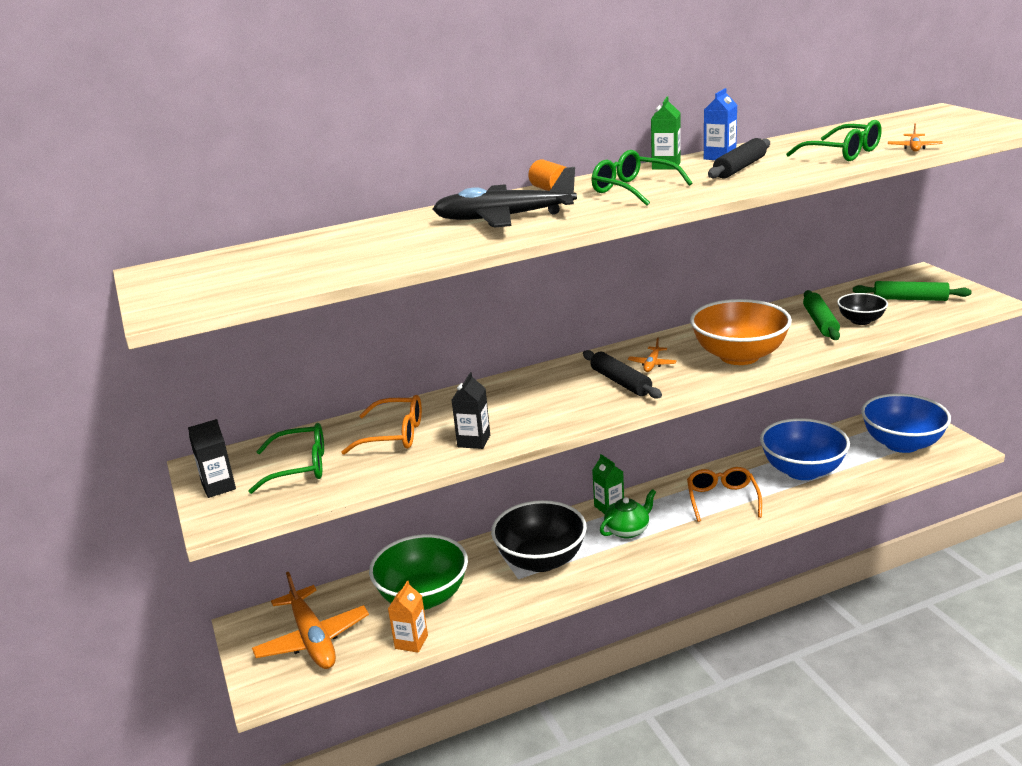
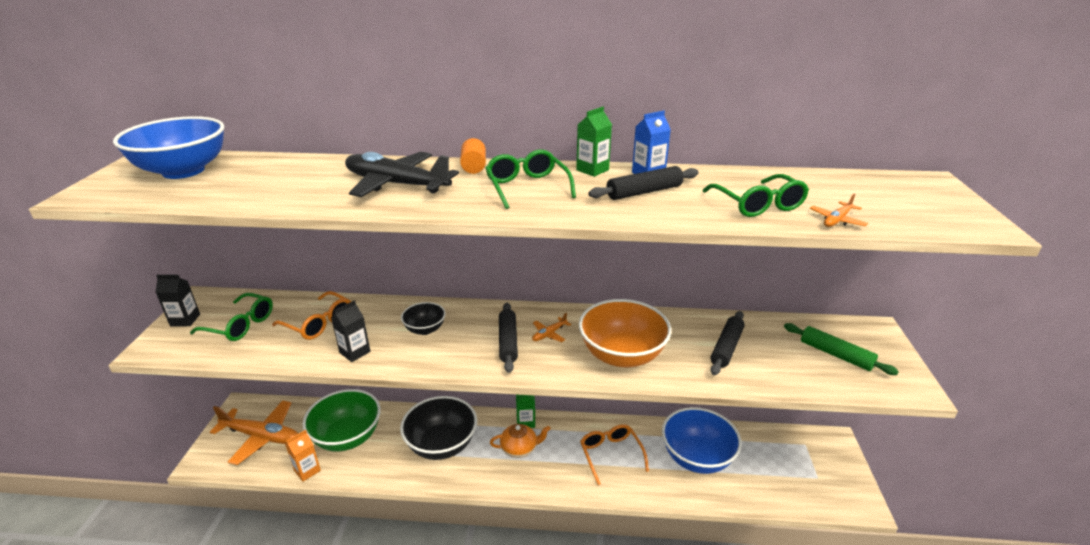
camera: 25 degrees right, 5 degrees up
orange plane [252,572,369,669] -> orange plane turned 75 degrees counterclockwise [210,400,298,465]
green teapot [600,489,656,539] -> orange teapot [490,424,551,458]
orange glasses [687,467,762,522] -> orange glasses turned 45 degrees counterclockwise [580,424,649,485]
green rolling pin [803,290,840,340] -> black rolling pin [711,311,745,375]
black bowl [837,293,888,325] -> black bowl moved to [401,302,446,335]
blue bowl [861,394,951,453] -> blue bowl moved to [113,116,225,179]

